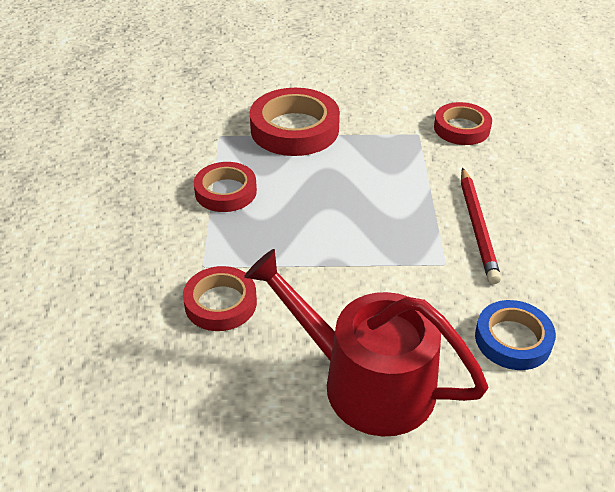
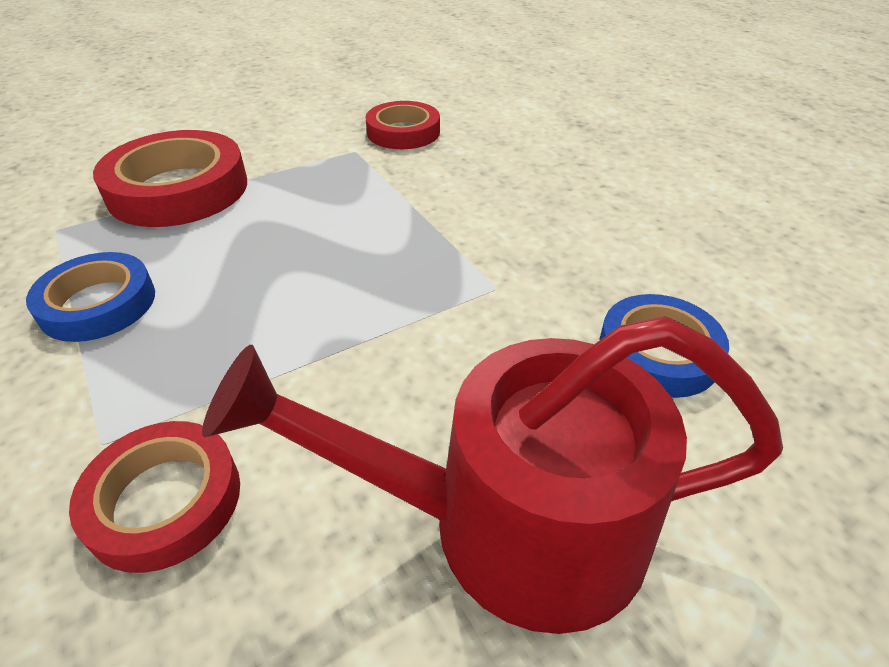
camera: 30 degrees left, 0 degrees up
red tape [194,162,257,212] -> blue tape [26,252,155,342]
red pencil [461,167,501,284] -> none

